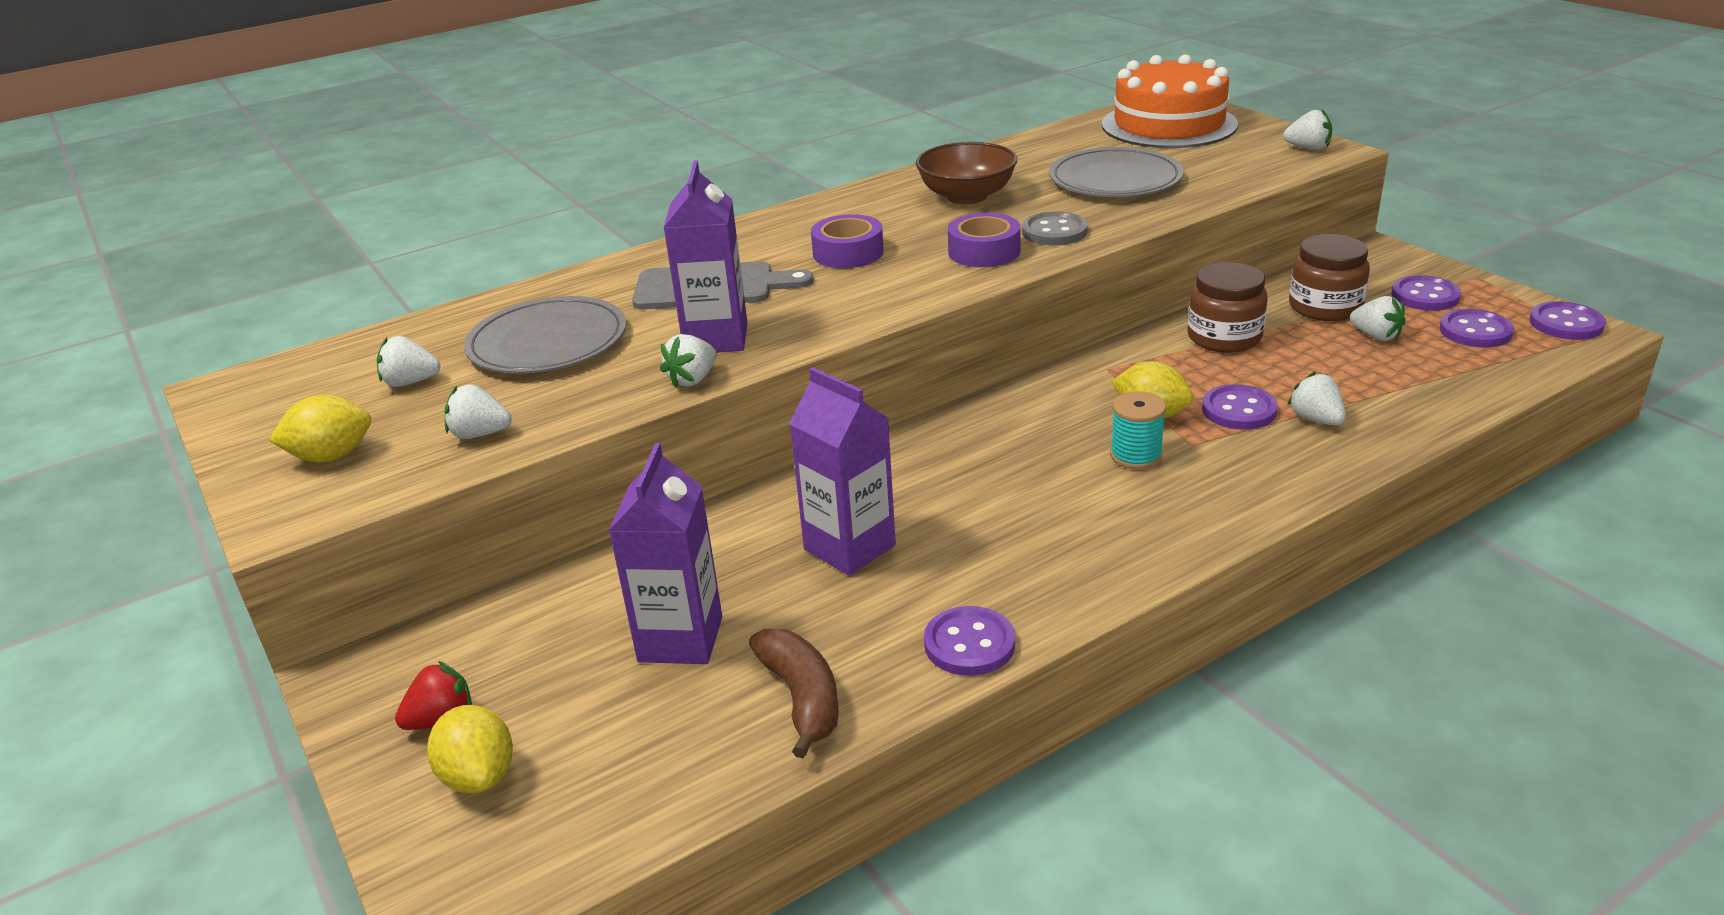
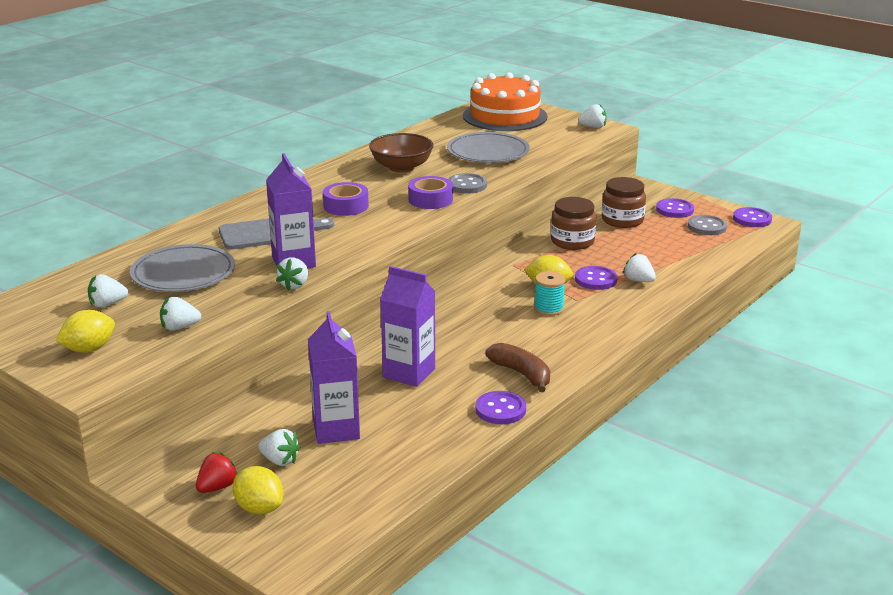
camera: 20 degrees left, 5 degrees down
brown banana [749,629,839,758] -> brown banana moved to [485,343,550,392]
white strawberry [1350,296,1406,341] -> white strawberry moved to [258,429,301,466]
purple button [1440,309,1514,348] -> grey button [688,215,727,235]

